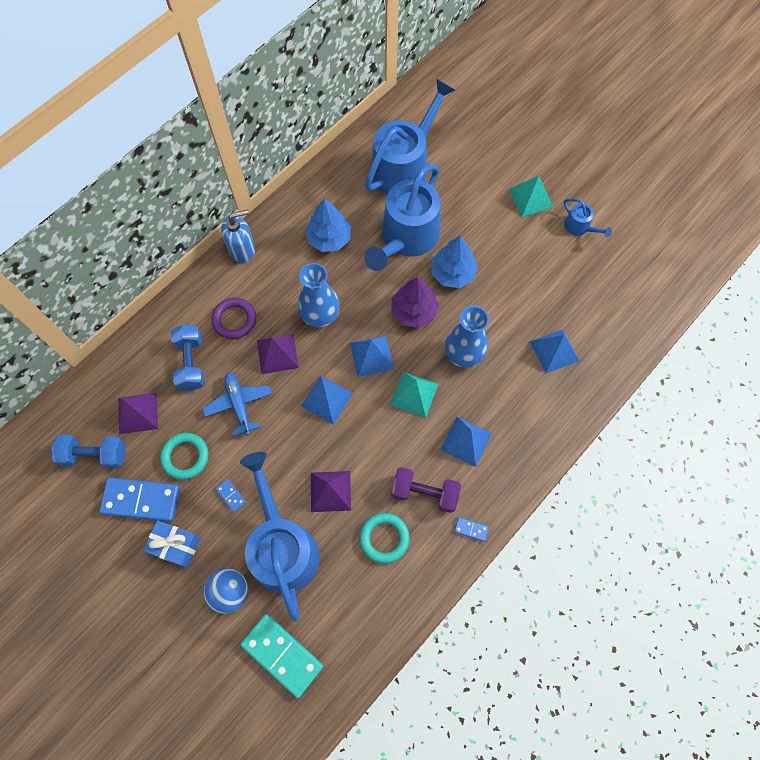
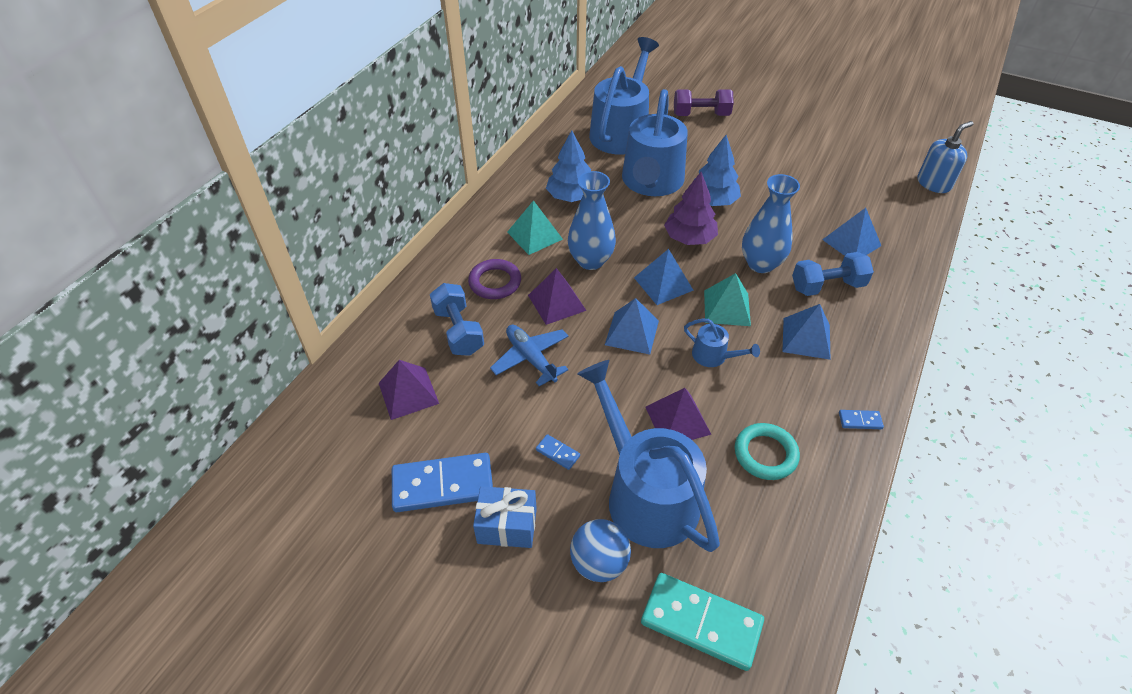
camera: 15 degrees left, 20 degrees down
blue dumbbell [51,434,126,468] -> blue dumbbell moved to [792,252,874,296]
turquoise ring [160,433,209,480] -> none
blue soap dispenser [221,210,255,263] -> blue soap dispenser moved to [917,121,973,193]
purple dumbbell [391,467,461,513] -> purple dumbbell moved to [674,89,734,116]
turquoise pyramid [509,176,553,217] -> turquoise pyramid moved to [507,200,563,255]
blue watering can [564,199,612,237] -> blue watering can moved to [684,319,760,367]

